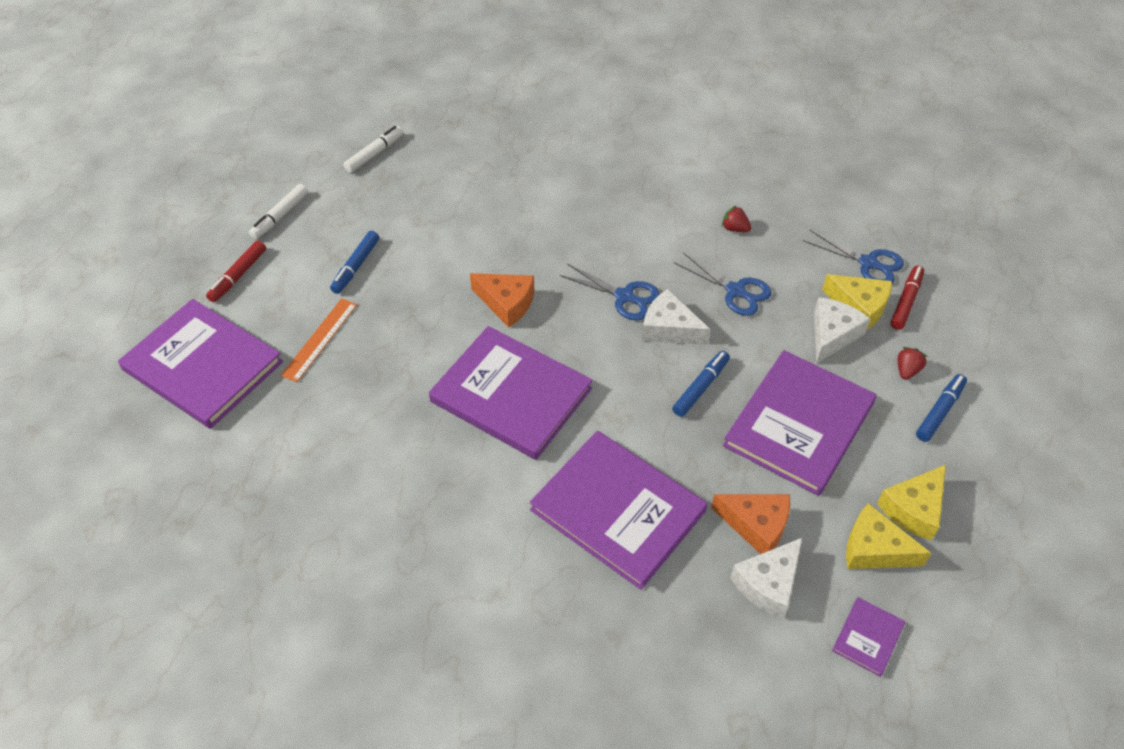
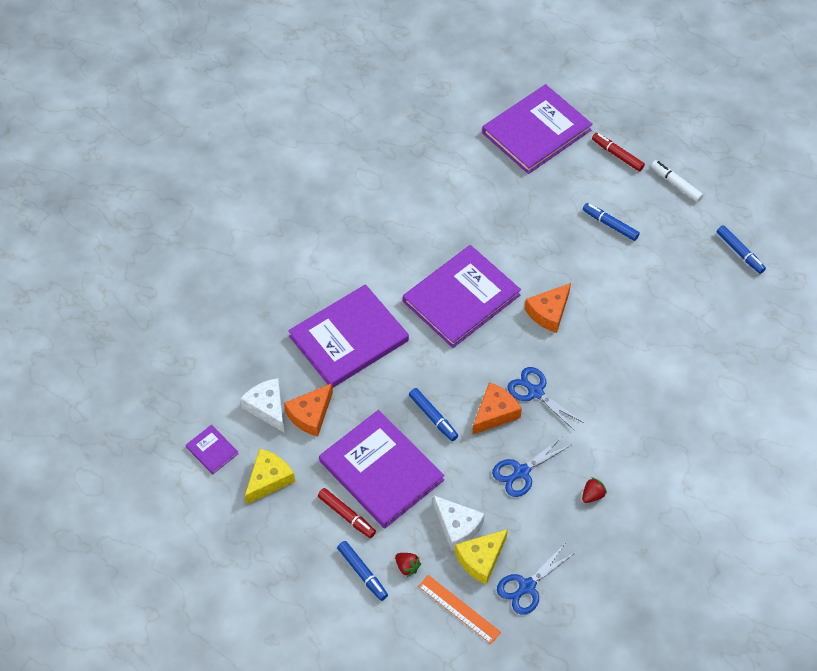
camera: 105 degrees right, 5 degrees up
orange ruler [281,298,357,382] -> orange ruler moved to [418,575,501,644]
white marker [343,126,403,173] -> blue marker [717,225,766,274]
blue scissors [559,264,660,321] -> blue scissors turned 90 degrees clockwise [508,367,584,431]
white cheese [642,289,711,345] -> orange cheese [472,382,522,435]
yellow cheese [877,465,946,540] -> none
red marker [890,265,924,330] -> red marker moved to [318,488,376,538]

